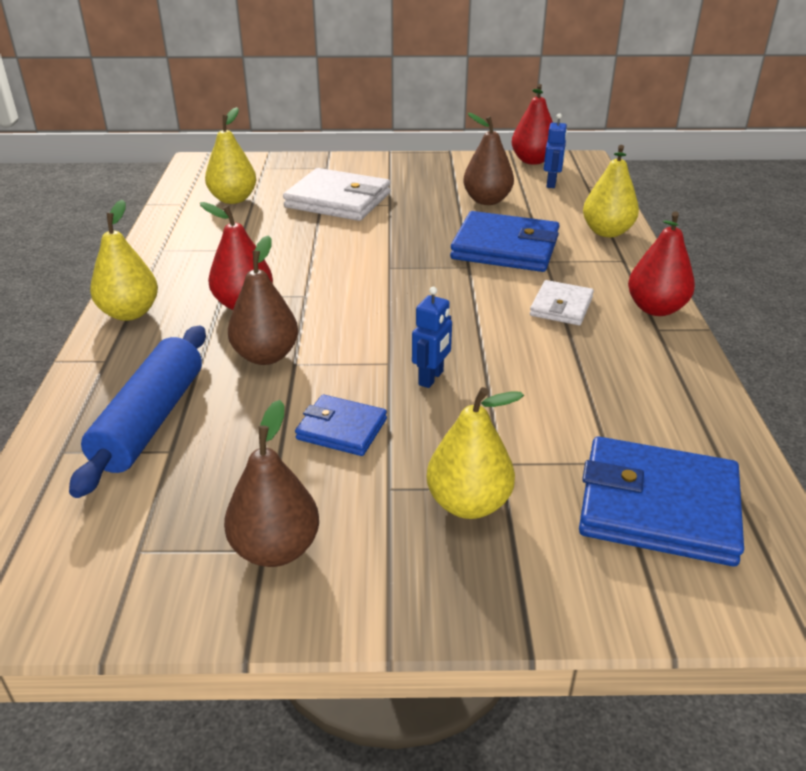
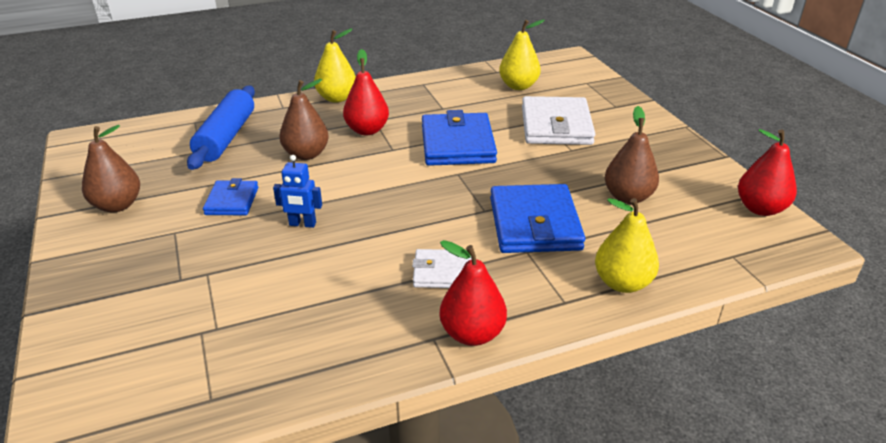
camera: 70 degrees right, 0 degrees up
blue rolling pin [69,326,206,498] -> blue rolling pin turned 75 degrees counterclockwise [187,86,255,170]
yellow pear [427,387,524,519] -> none
blue robot [544,113,567,188] -> none
blue wallet [579,437,744,566] -> blue wallet moved to [422,110,497,166]

